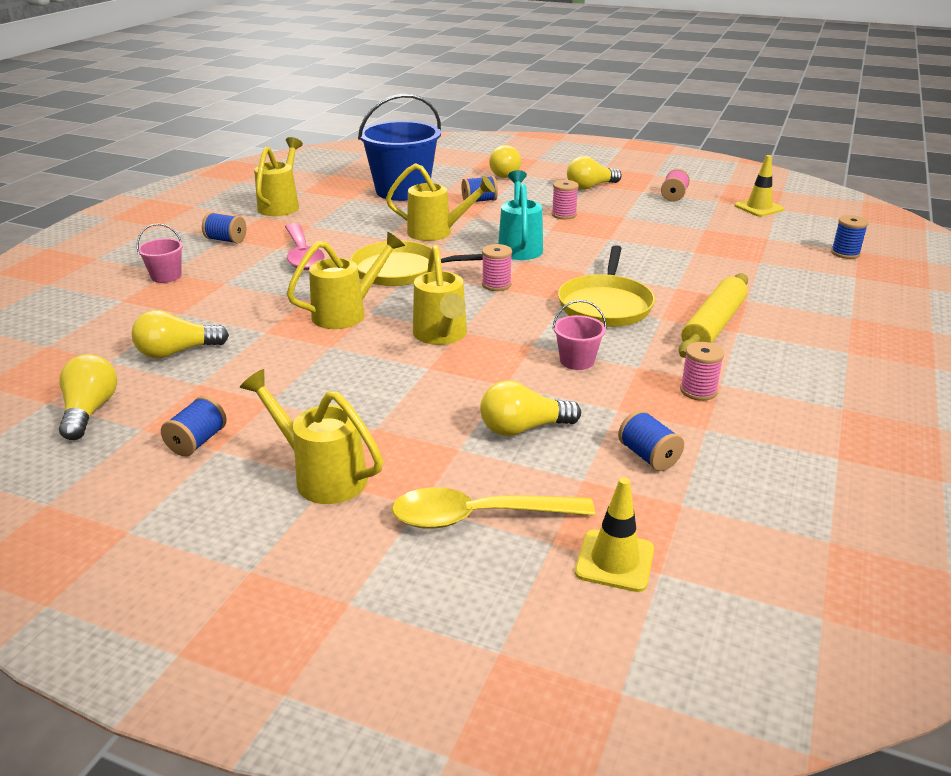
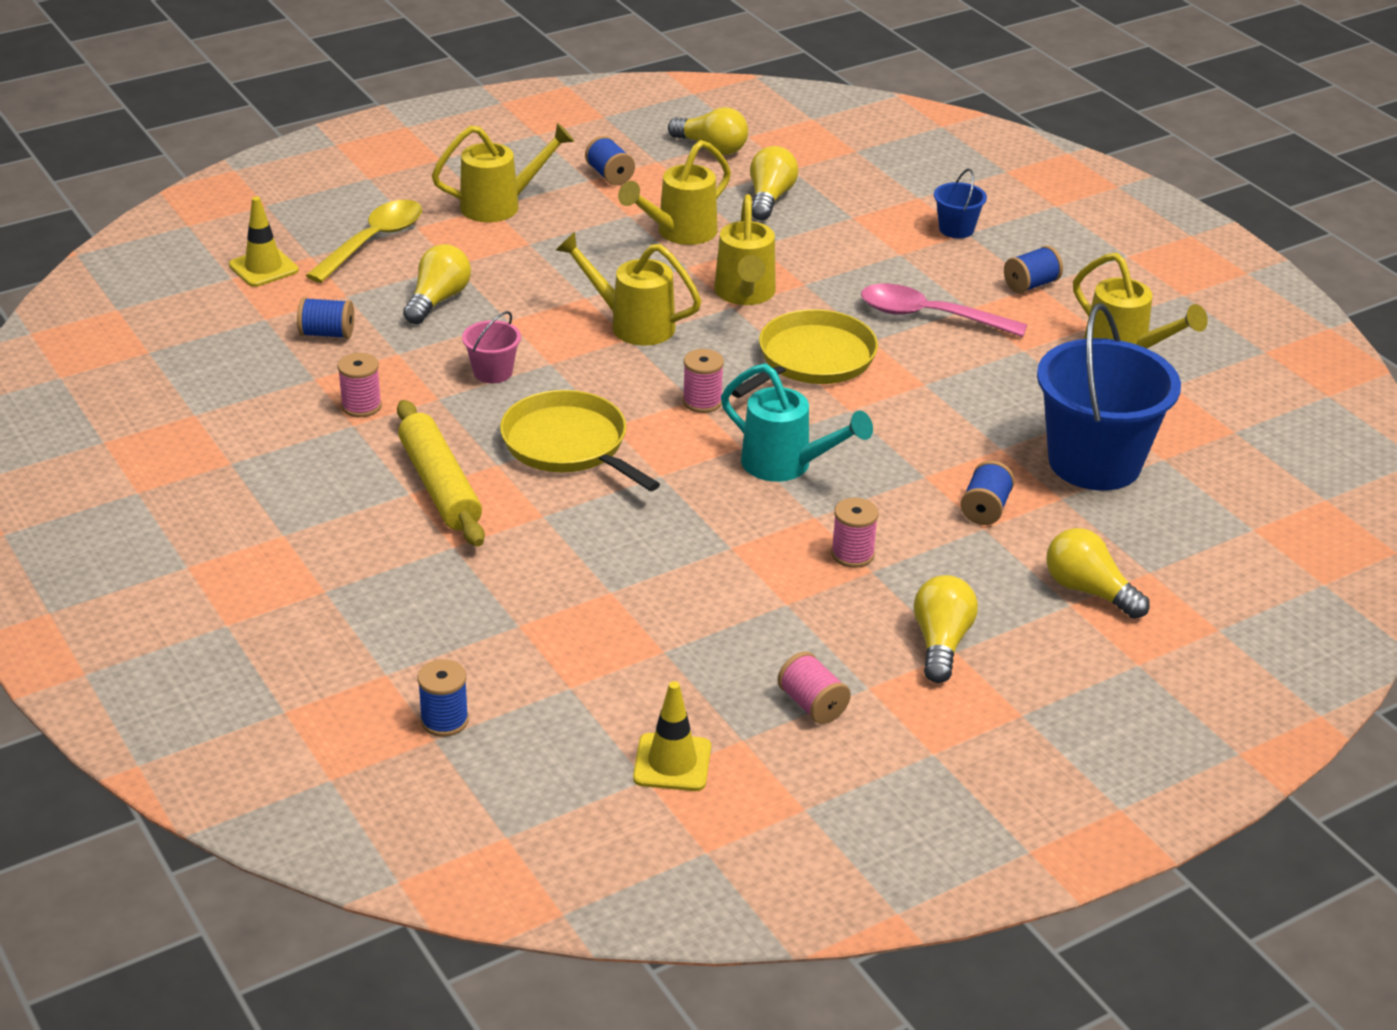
camera: 125 degrees right, 5 degrees up
pink bucket [137,223,183,283] -> blue bucket [934,169,987,238]
yellow watering can [386,163,495,241] -> yellow watering can moved to [618,140,731,245]

